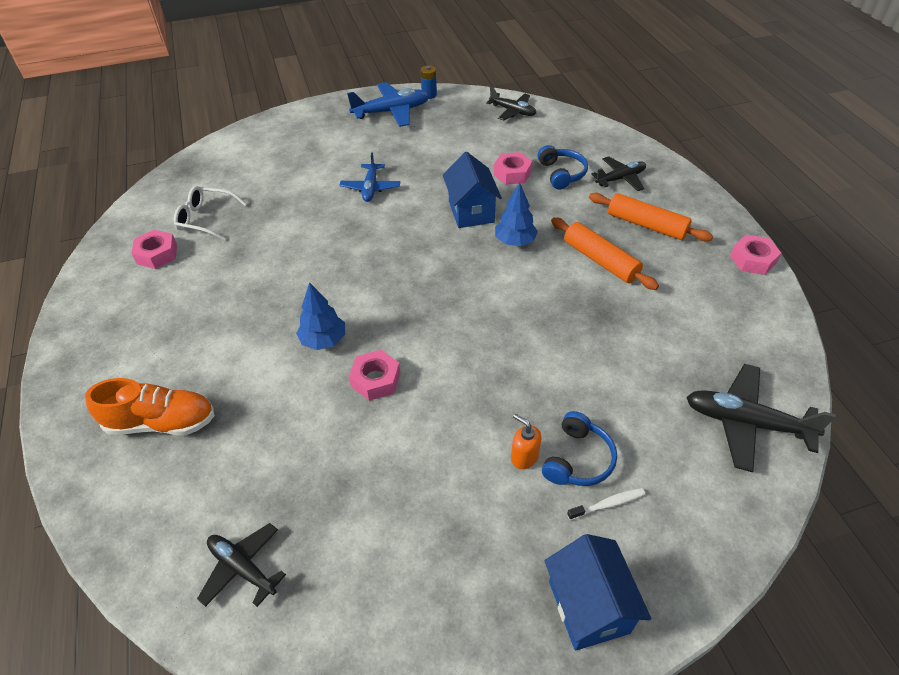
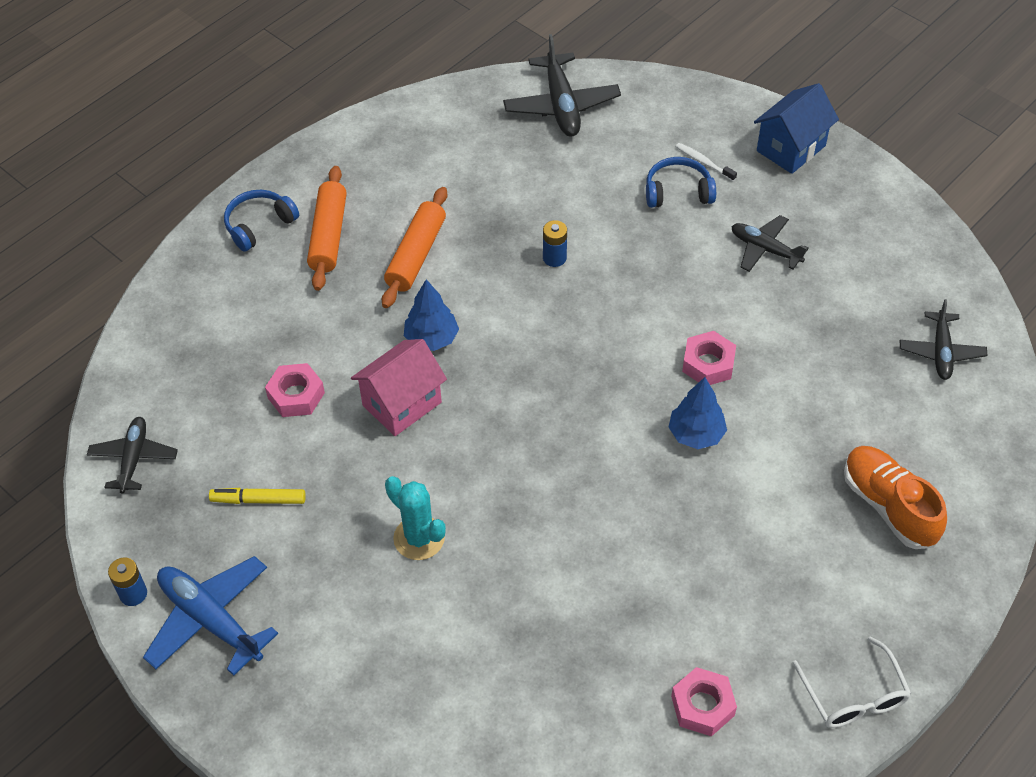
camera: 120 degrees left, 5 degrees up
white glasses [174,186,247,240] -> white glasses moved to [793,636,912,728]
blue plane [339,152,400,202] -> turquoise cactus [385,476,446,560]
blue house [443,152,502,228] -> pink house [351,339,447,436]
orange soap dispenser [511,414,542,469] -> none
blue headphones [538,145,588,189] -> blue headphones moved to [224,190,299,252]
black plane [591,156,646,191] -> black plane moved to [731,215,809,272]
pink nut [730,235,782,275] -> none
none -> yellow marker [209,488,306,504]
none -> blue battery [543,220,567,267]

